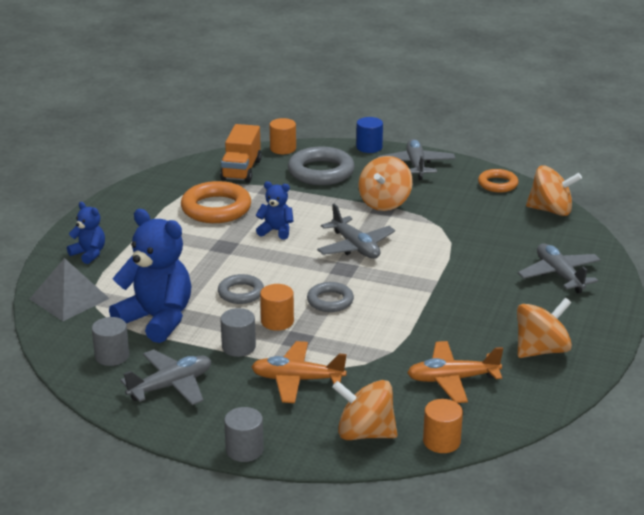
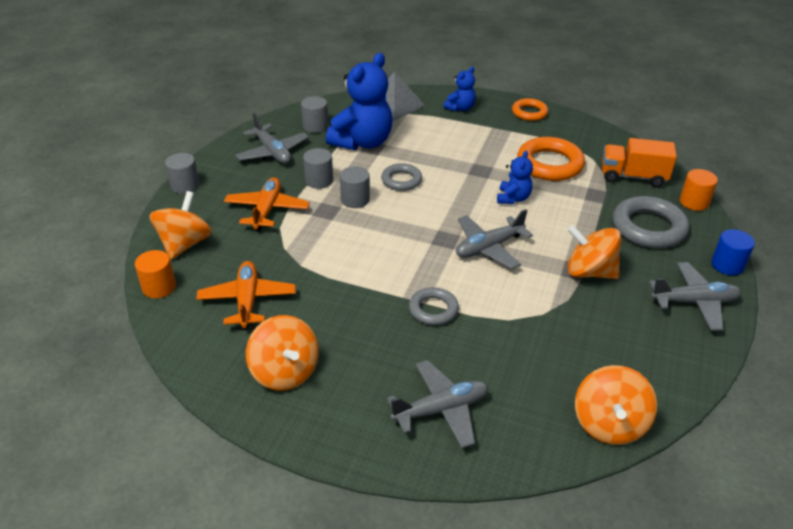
camera: 90 degrees right, 10 degrees up
orange cylinder [260,284,294,331] -> grey cylinder [340,166,370,208]
grey ring [307,282,354,312] -> grey ring moved to [409,287,459,325]
orange ring [478,169,519,192] -> orange ring moved to [512,98,548,121]

